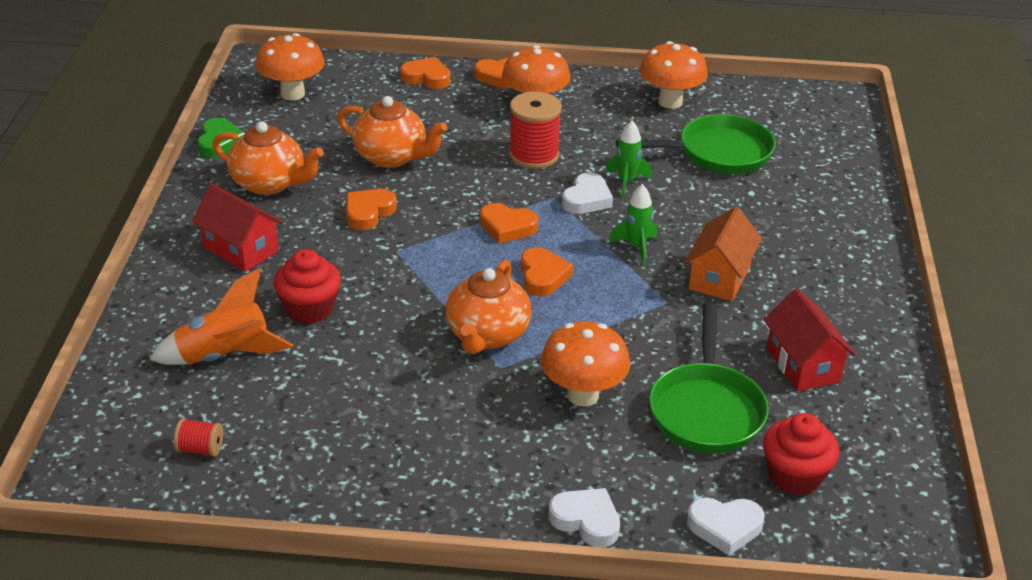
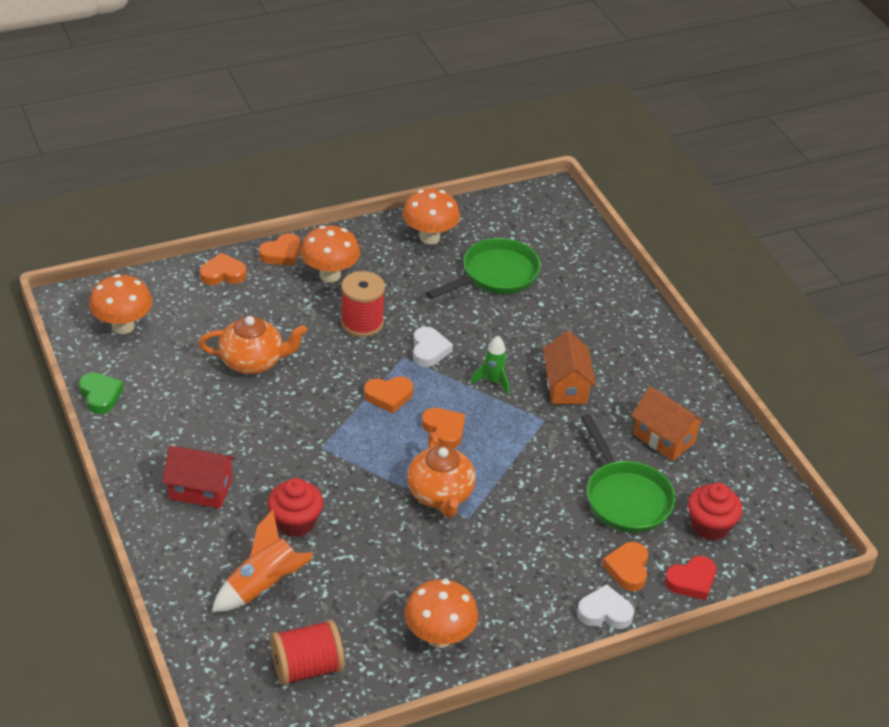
camera: 30 degrees left, 5 degrees up
red spool [174,418,223,457] -> red spool [270,619,345,686], size x1.95
orange teapot [212,121,324,195] -> none
orange heart [347,189,397,230] -> orange heart moved to [602,542,648,591]
orange mushroom [541,321,630,406] -> orange mushroom moved to [405,579,478,648]
green rocket [605,121,652,197] -> none
white heart [687,498,765,556] -> red heart [665,556,716,600]
red house [763,288,856,391] -> orange house [631,386,705,461]

